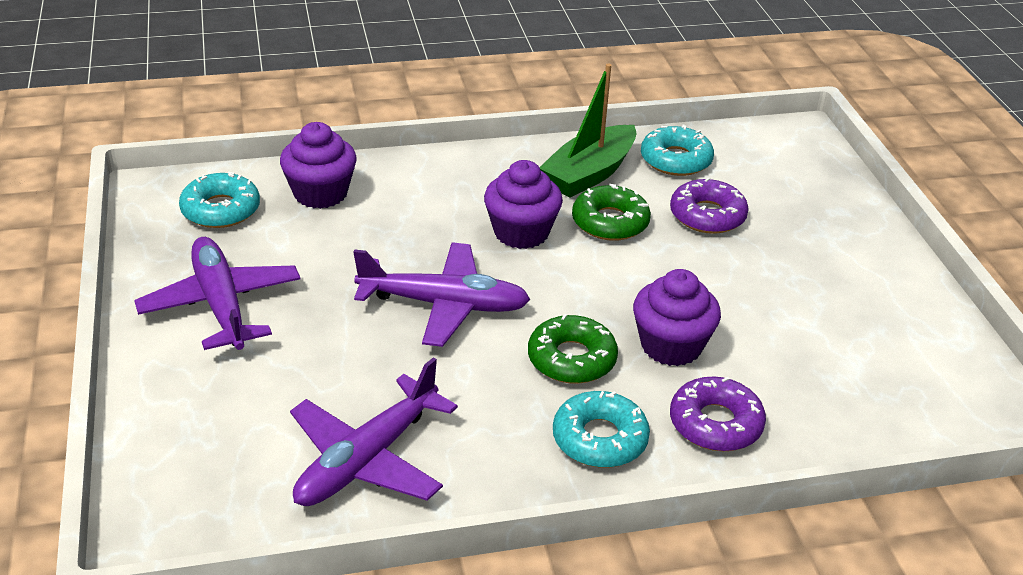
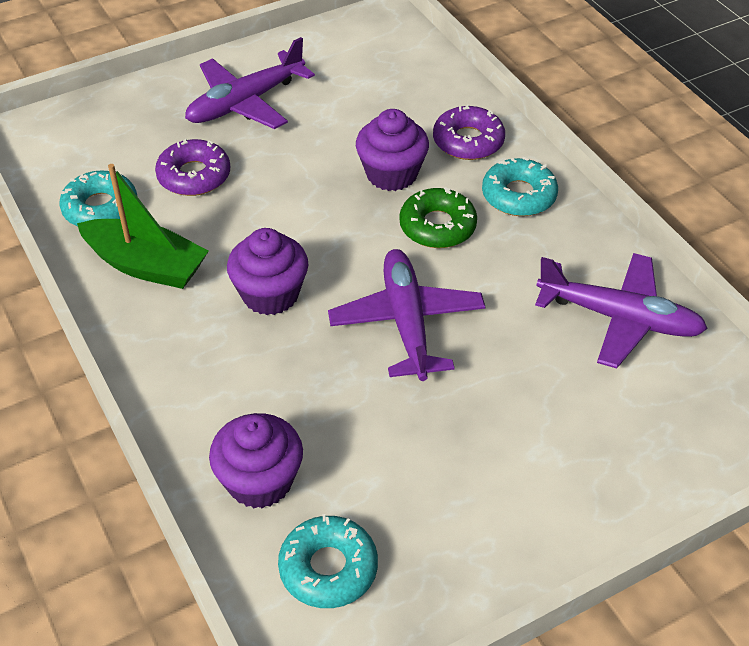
camera: 105 degrees left, 10 degrees up
purple plane [134,237,301,350] -> purple plane moved to [185,37,315,129]
green donut [572,184,651,241] -> none

